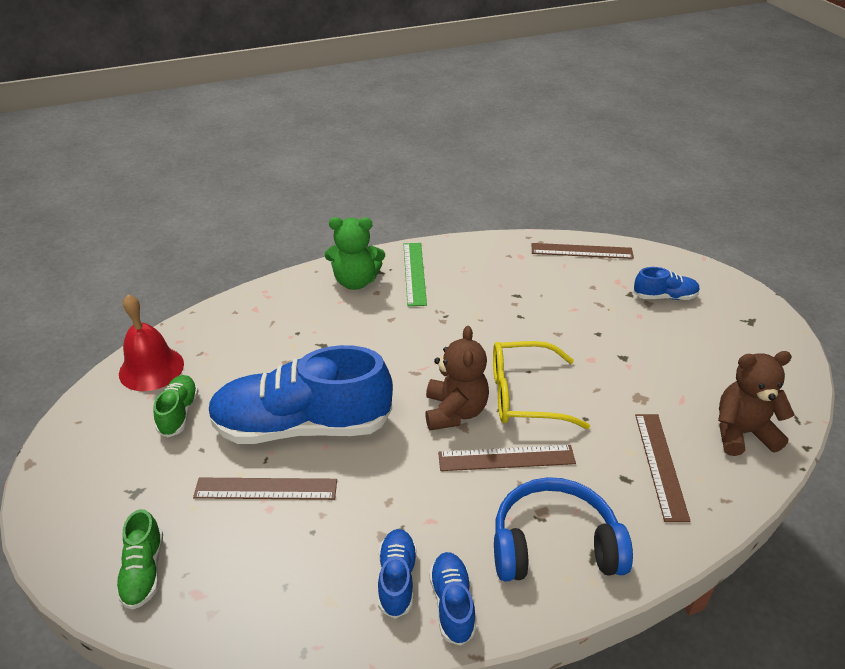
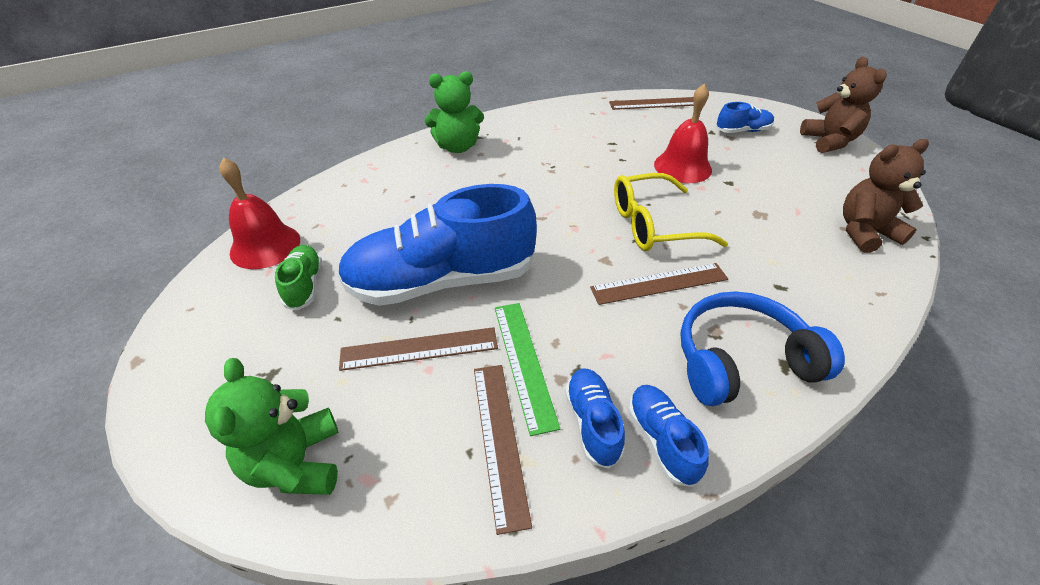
camera: 10 degrees left, 5 degrees up
green shoe [116,509,163,610] -> green teddy bear [205,358,338,495]
green ruler [403,243,427,306] -> green ruler moved to [495,303,560,436]
brown teddy bear [425,326,489,431] -> brown teddy bear moved to [800,57,887,153]
brown ruler [635,414,691,522] -> brown ruler moved to [474,365,532,535]
none -> red bell [654,84,712,183]

